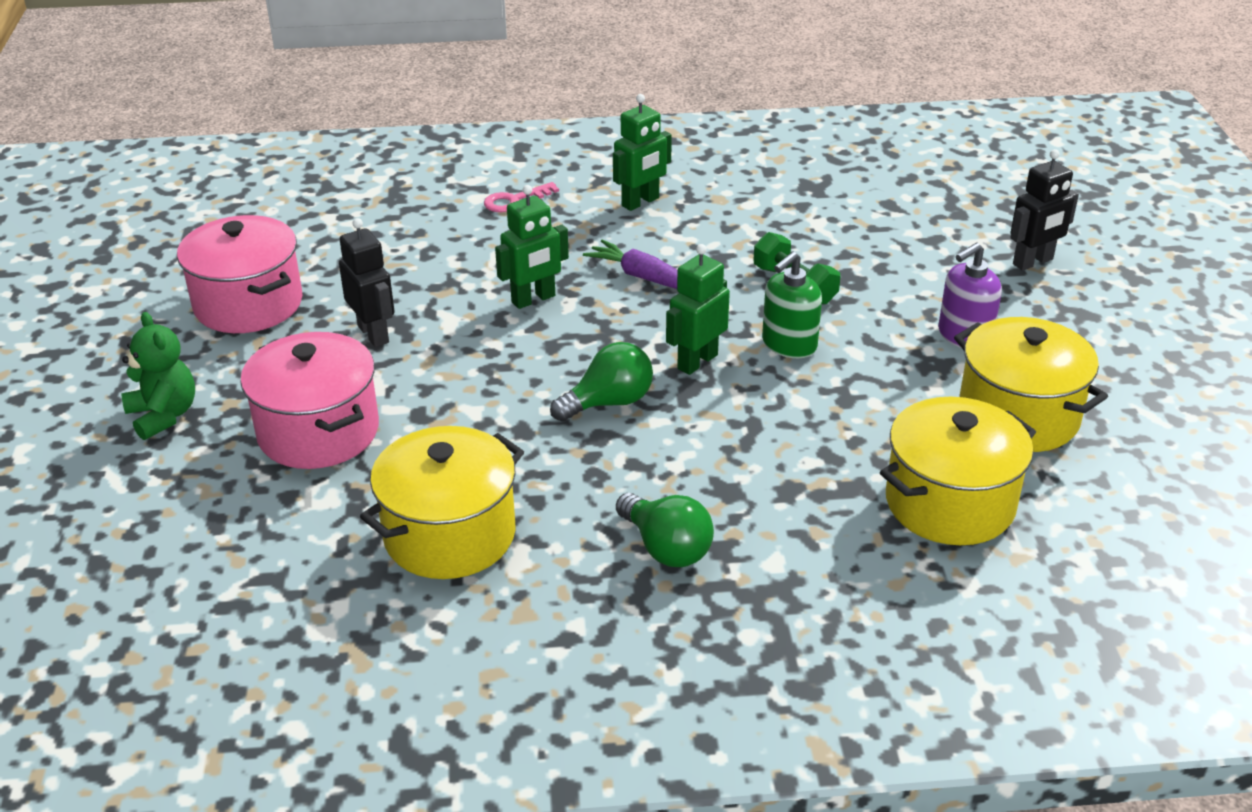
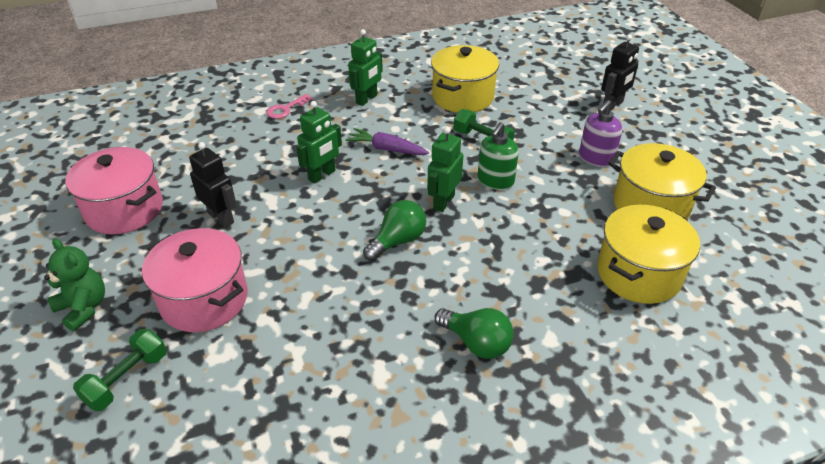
camera: 15 degrees left, 5 degrees up
yellow pot [360,426,524,579] -> yellow pot moved to [431,45,499,113]
none -> green dumbbell [73,329,167,411]

